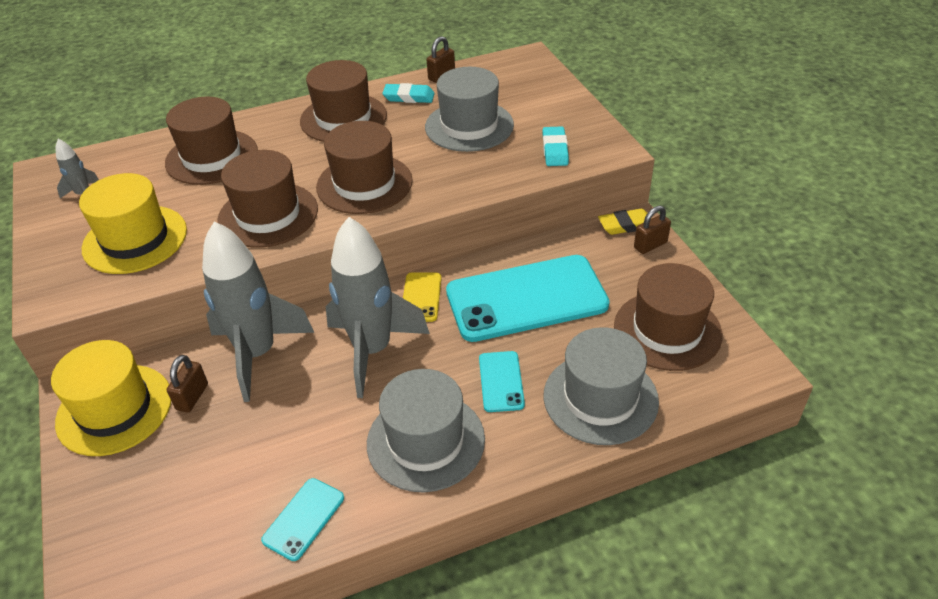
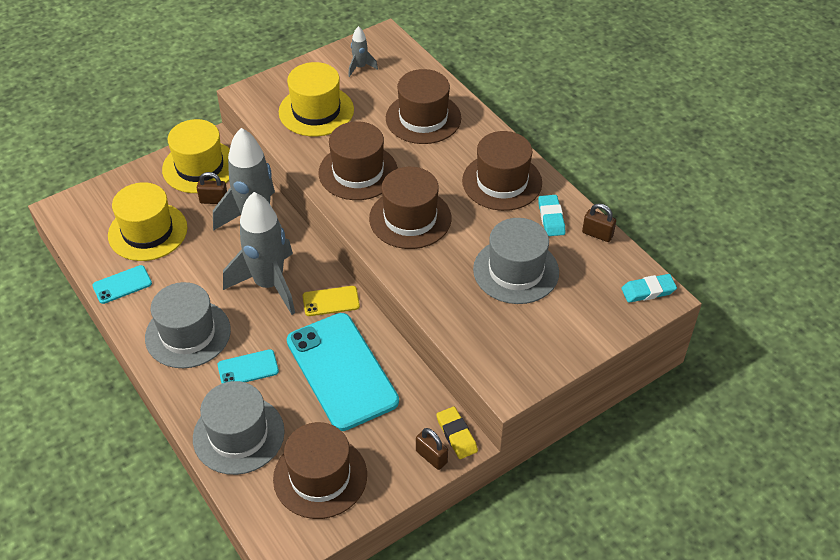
camera: 75 degrees right, 5 degrees up
turquoise phone [261,478,344,561] -> turquoise phone turned 45 degrees counterclockwise [92,265,152,304]
turquoise eraser [543,126,569,166] -> turquoise eraser moved to [621,274,677,303]
none -> yellow hat [108,182,187,261]

